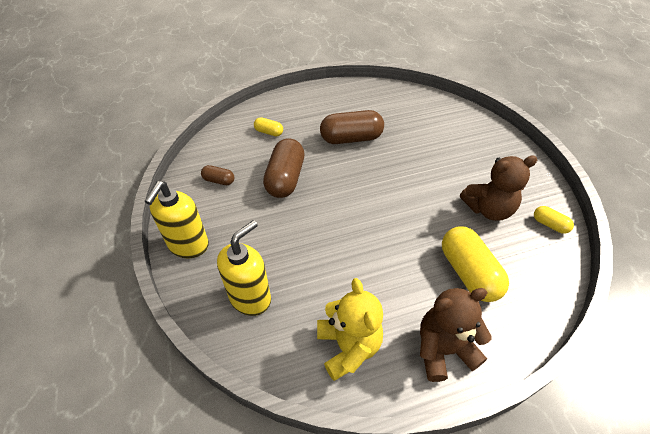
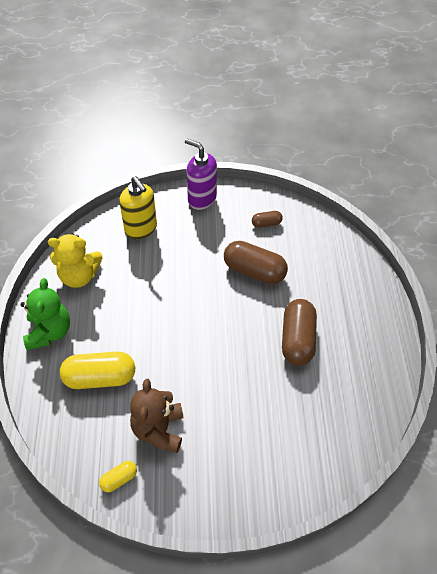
camera: 105 degrees right, 5 degrees up
yellow soap dispenser [144,181,209,258] -> purple soap dispenser [185,138,217,210]
brown capsule [201,165,234,185] -> brown capsule turned 45 degrees clockwise [252,211,283,228]
yellow capsule [254,117,283,137] -> none
brown teddy bear [420,288,492,382] -> green teddy bear [21,278,70,350]

